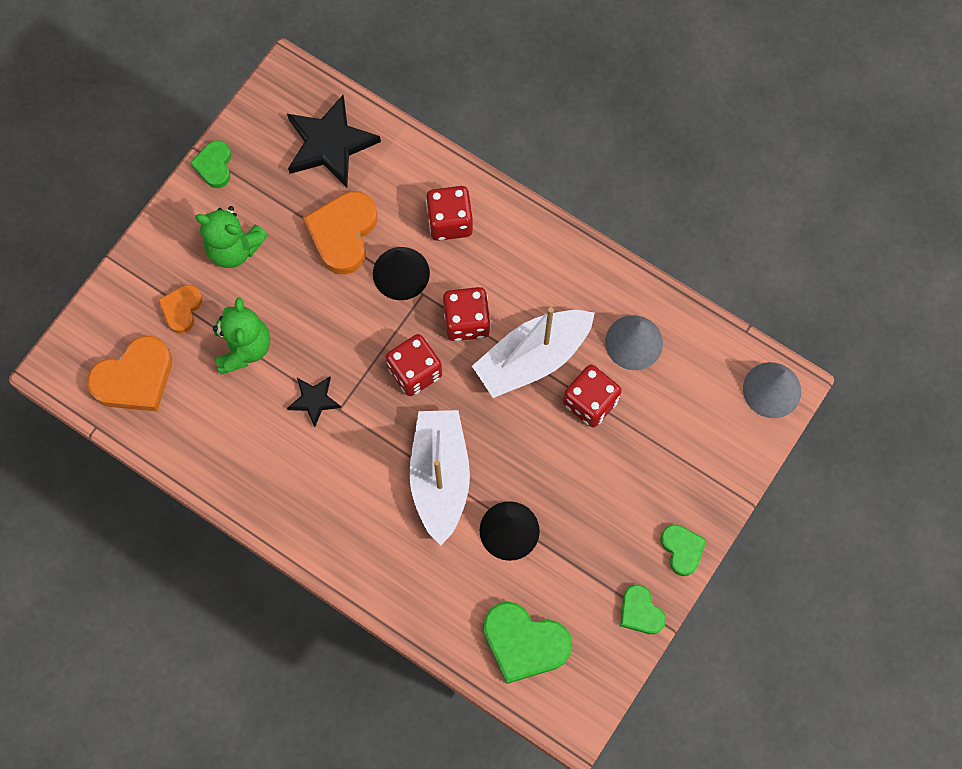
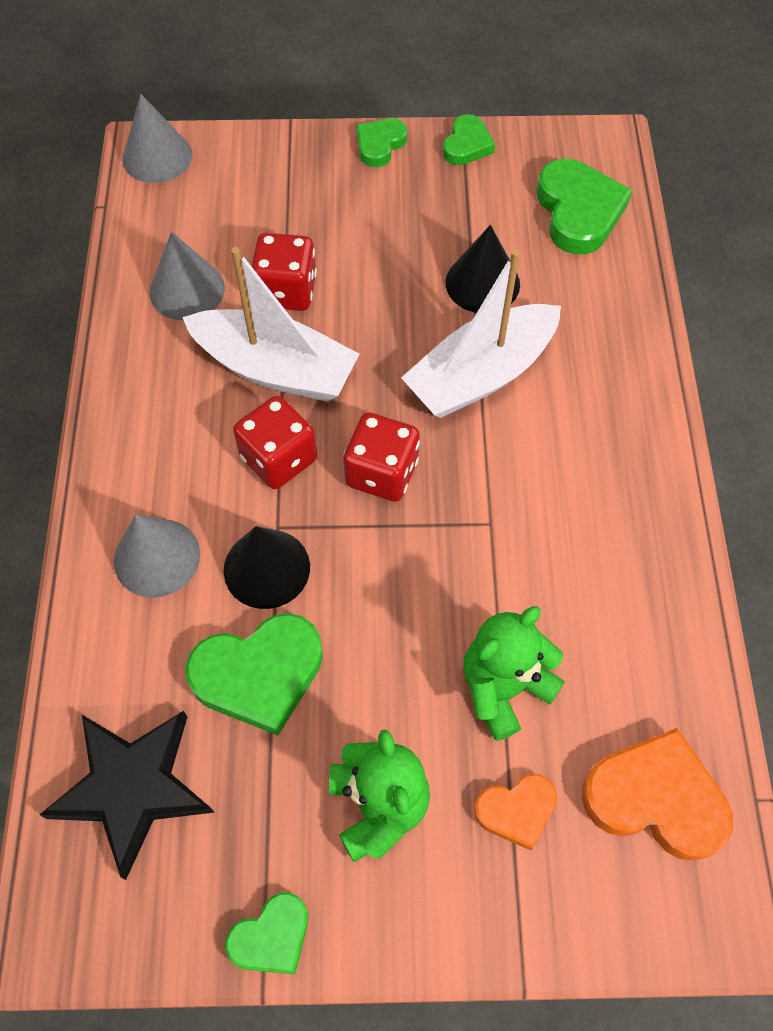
camera: 125 degrees left, 10 degrees down
black star [287,377,341,427] -> none
orange heart [303,191,377,275] -> green heart [185,613,323,736]
red dice [426,186,473,241] -> grey cone [114,514,200,597]

